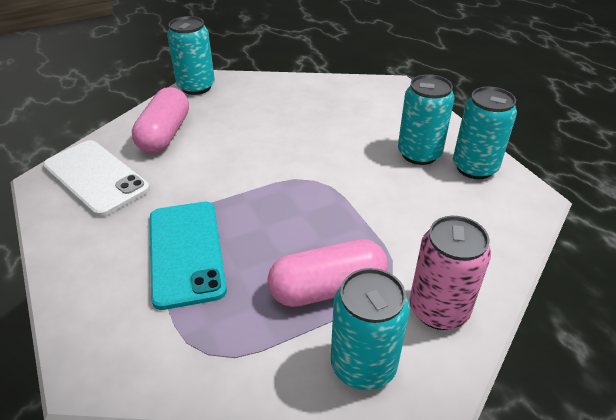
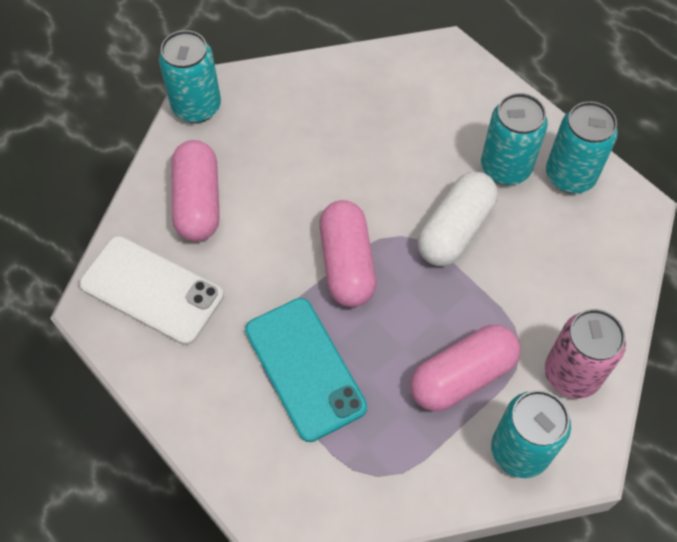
camera: 15 degrees left, 20 degrees up
none -> pink capsule [319,200,376,307]
none -> white capsule [418,172,498,266]

